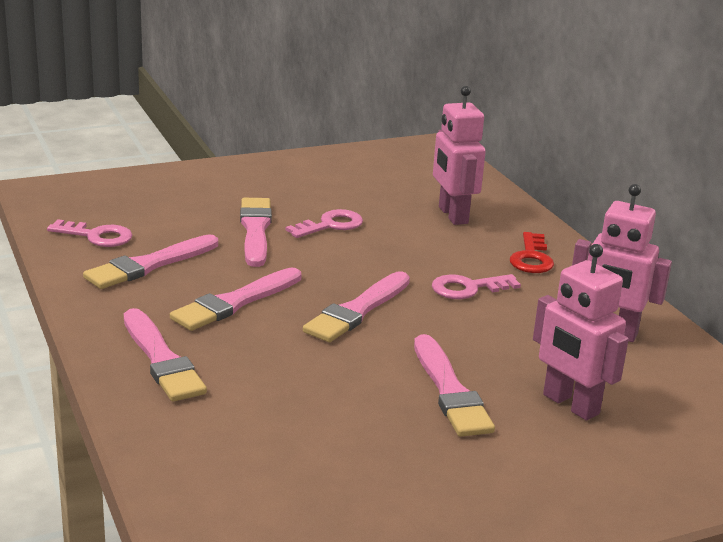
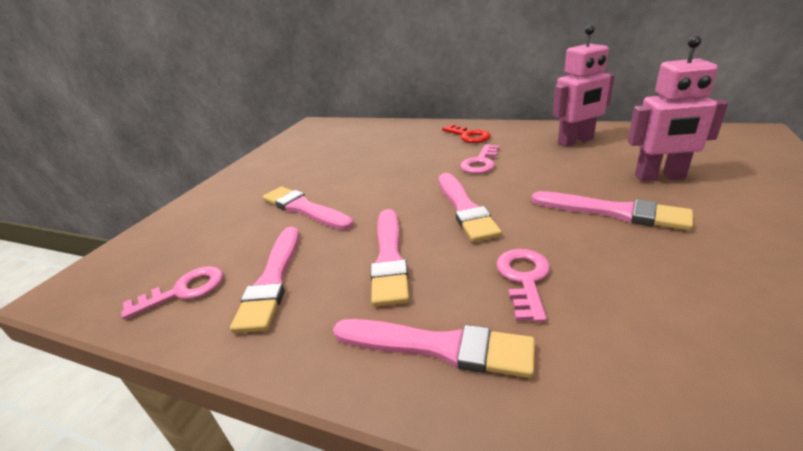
camera: 40 degrees left, 5 degrees up
pink key [286,209,363,238] -> pink key moved to [496,249,550,322]
pink robot [433,86,486,225] -> none

